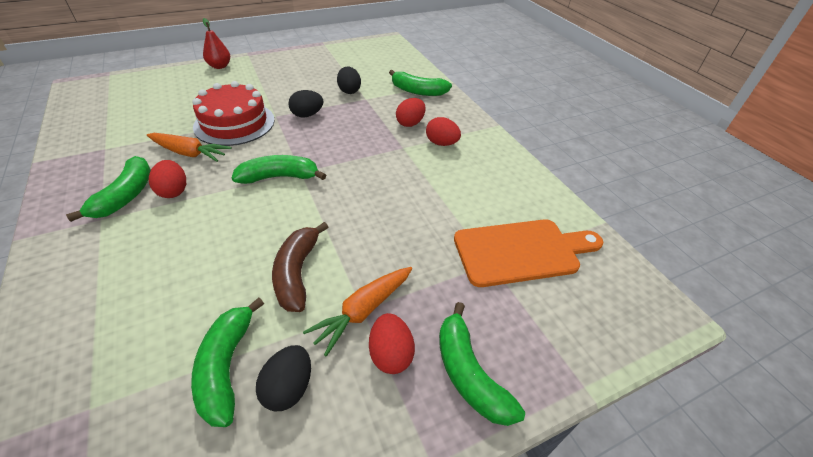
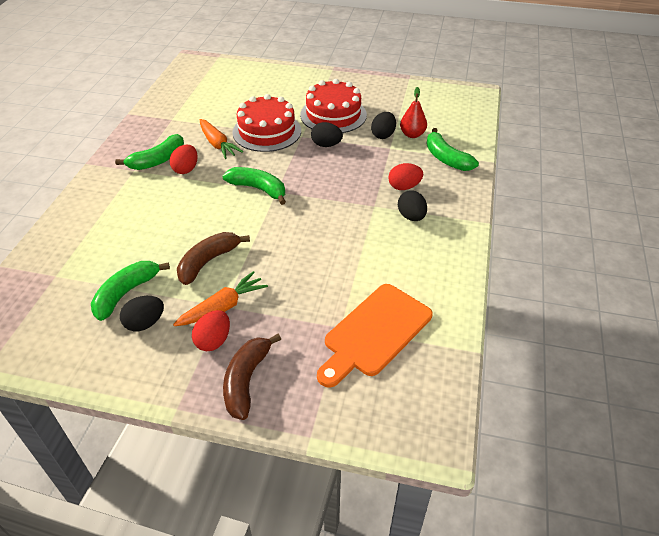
camera: 40 degrees right, 0 degrees up
red pear [203,18,230,69] -> red pear moved to [400,87,427,138]
orange carrot [303,267,412,356] -> orange carrot turned 150 degrees clockwise [173,271,268,326]
red egg [426,117,461,146] -> black egg [398,190,427,221]
green banana [439,302,525,426] -> brown banana [223,334,281,420]
orange cutting board [454,219,603,287] -> orange cutting board turned 105 degrees clockwise [317,284,433,388]
none -> red cake [300,79,367,133]

